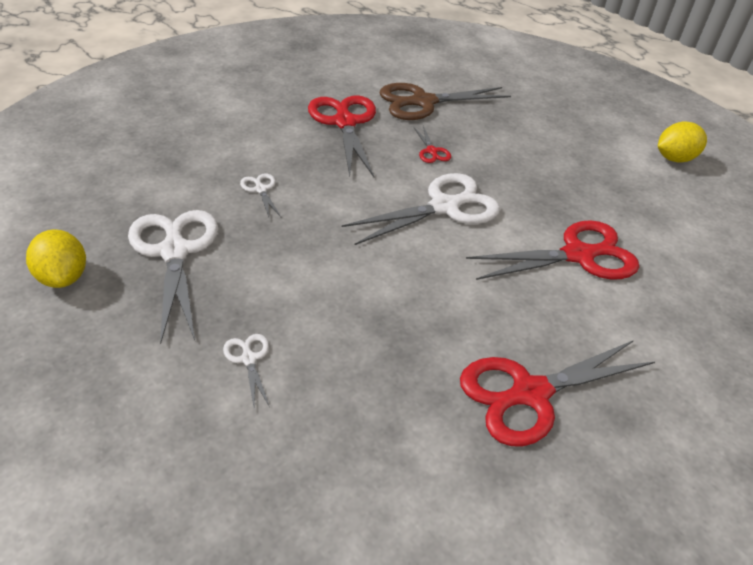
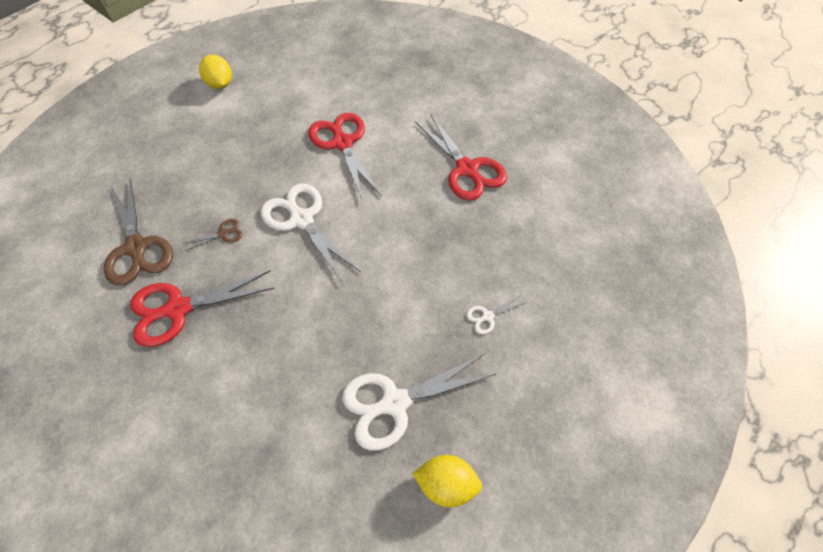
camera: 95 degrees left, 15 degrees up
yellow lemon [26,229,86,288] -> yellow lemon turned 45 degrees clockwise [412,455,482,507]
white scissors [240,173,281,219] -> none
red scissors [413,126,451,163] -> brown scissors [185,219,243,251]

